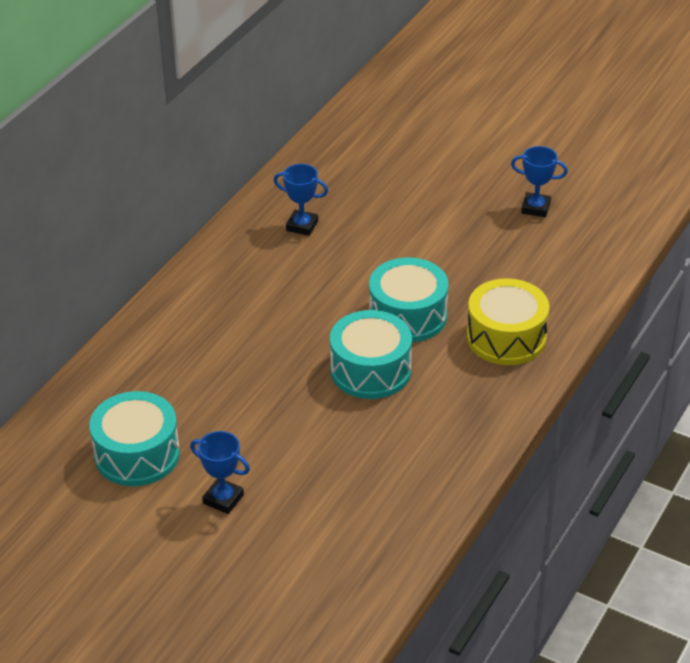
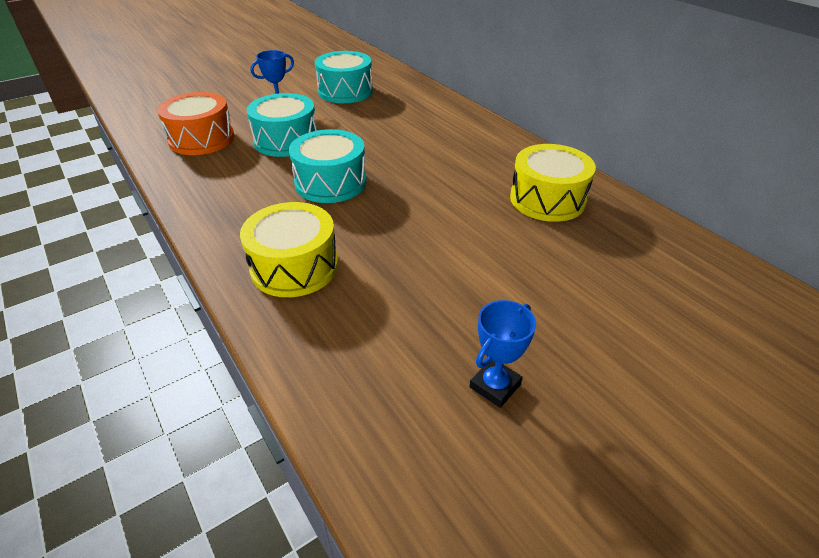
camera: 115 degrees right, 0 degrees up
blue trophy [274,164,328,236] -> yellow drum [510,144,596,222]
turquoise drum [369,258,448,342] -> turquoise drum moved to [247,93,317,157]
none -> orange drum [157,92,234,155]

